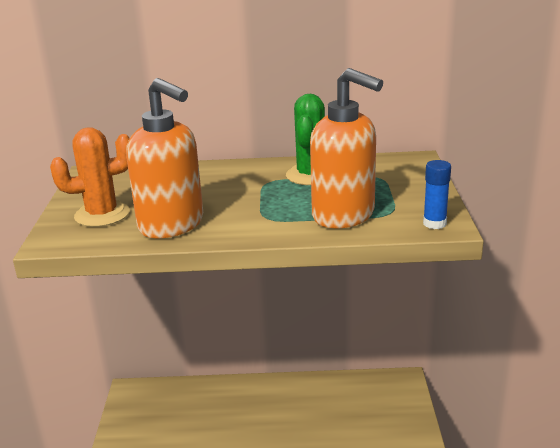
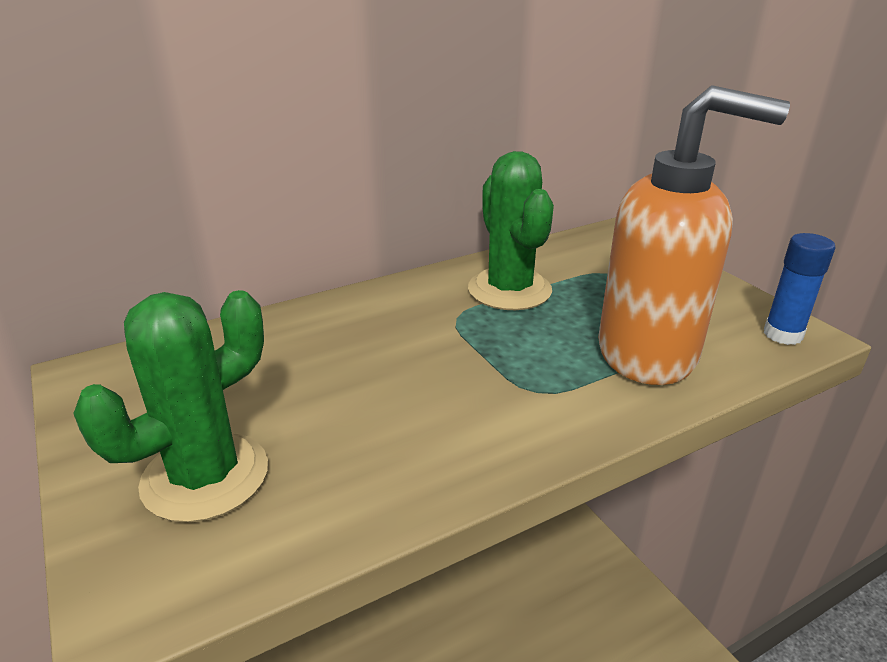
camera: 30 degrees left, 5 degrees up
orange cactus [50,127,130,227] -> green cactus [73,290,268,523]
orange soap dispenser [126,78,203,238] -> none

